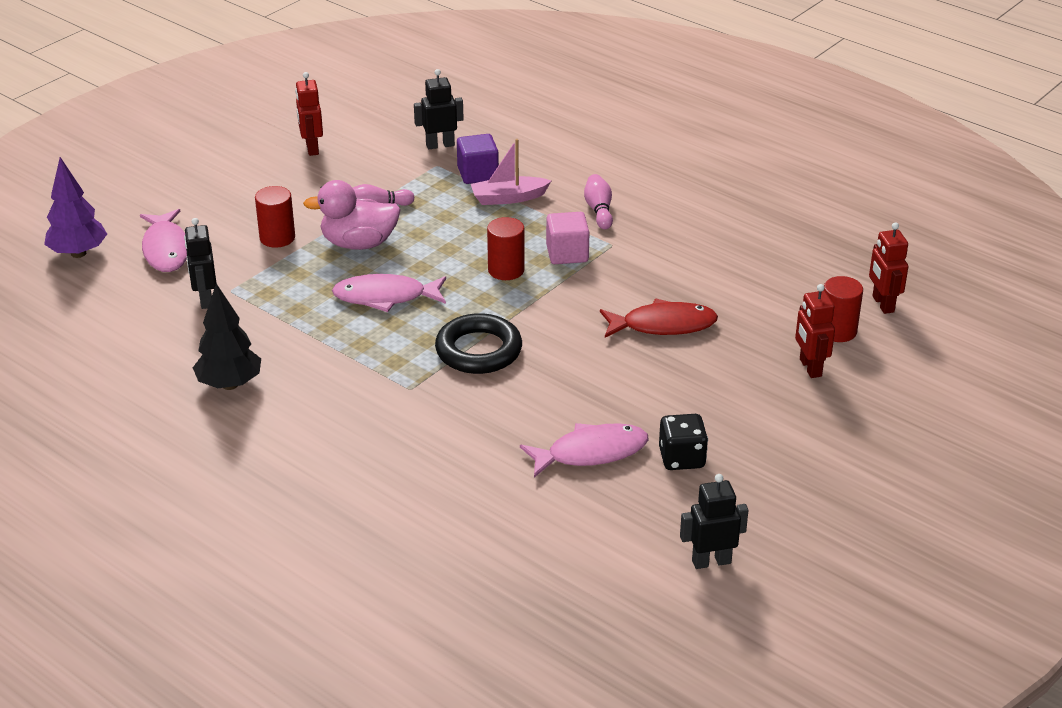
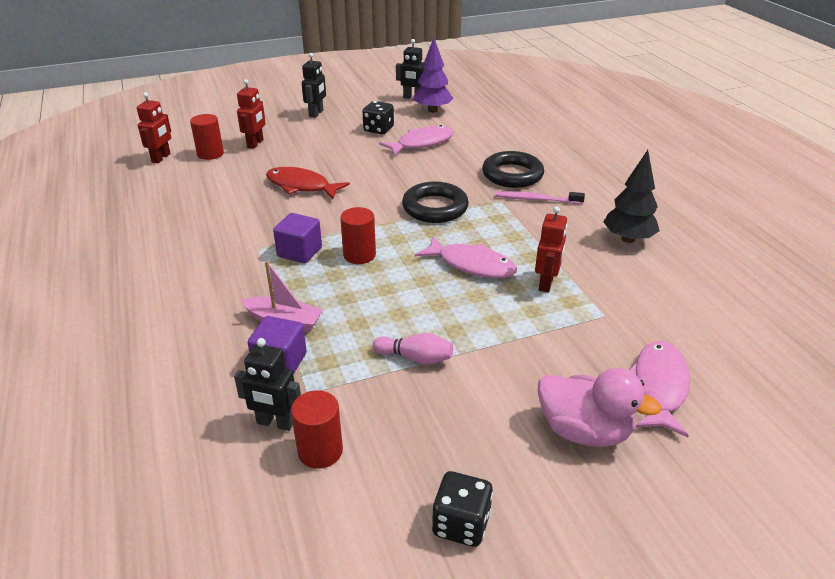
camera: 150 degrees left, 0 degrees up
purple tree [44,157,107,258] -> purple tree moved to [414,38,453,113]
black robot [184,218,216,309] -> black robot moved to [302,53,326,118]
red cylinder [255,186,295,248] -> red cylinder moved to [291,390,343,469]
red robot [295,72,323,156] -> red robot moved to [535,206,568,293]
pink duck [303,180,401,250] -> pink duck moved to [538,368,662,447]
pink fish [520,423,649,478] -> pink fish turned 135 degrees clockwise [379,125,454,156]
pink cube [546,212,590,264] -> purple cube [273,213,322,263]
pink bowling pin [584,174,613,229] -> none
none -> black dice [432,471,493,547]
none -> black ring [482,151,544,188]
none -> pink toothbrush [496,191,585,204]

